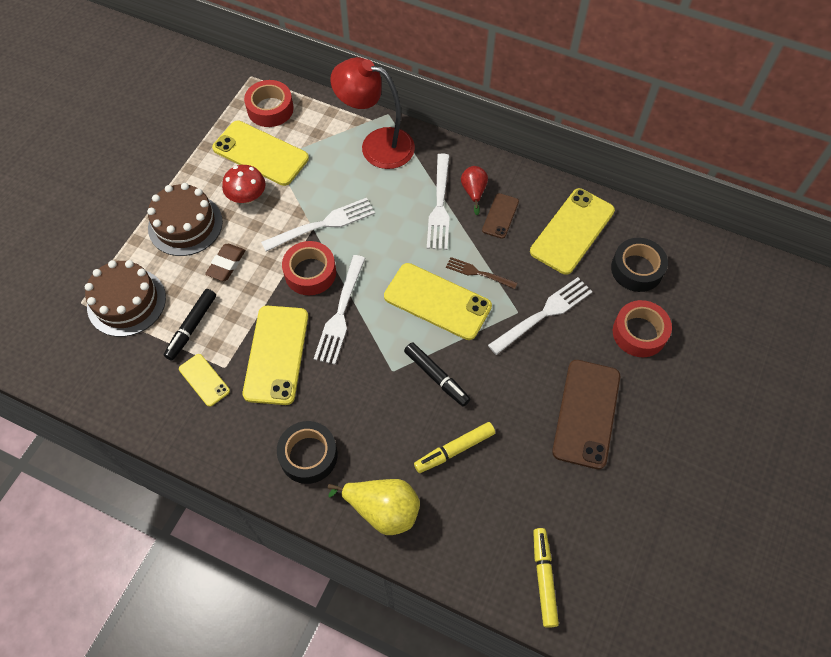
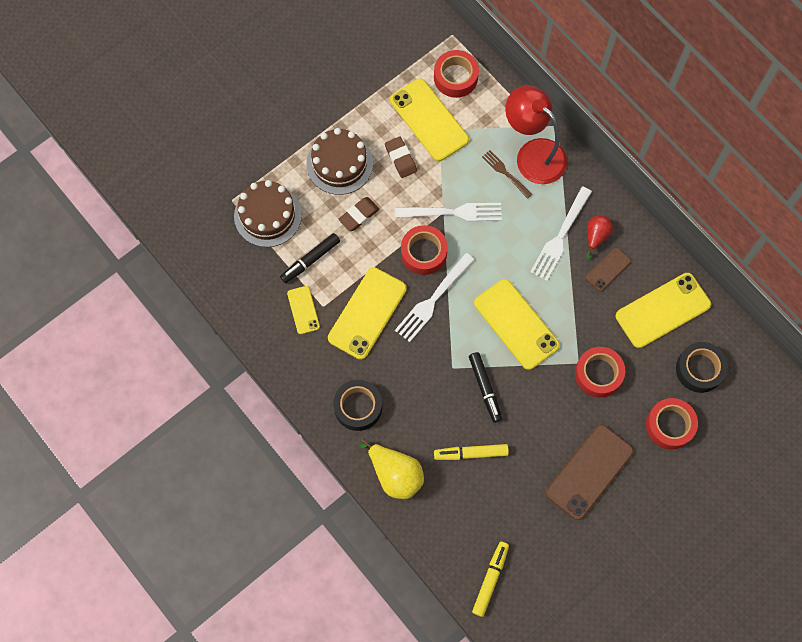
camera: 25 degrees right, 10 degrees up
red mushroom [222,165,266,204] -> brown eraser [385,136,417,178]
brown fork [446,257,517,289] -> brown fork moved to [482,150,532,199]
white fork [488,277,592,355] -> red tape [575,347,625,397]

